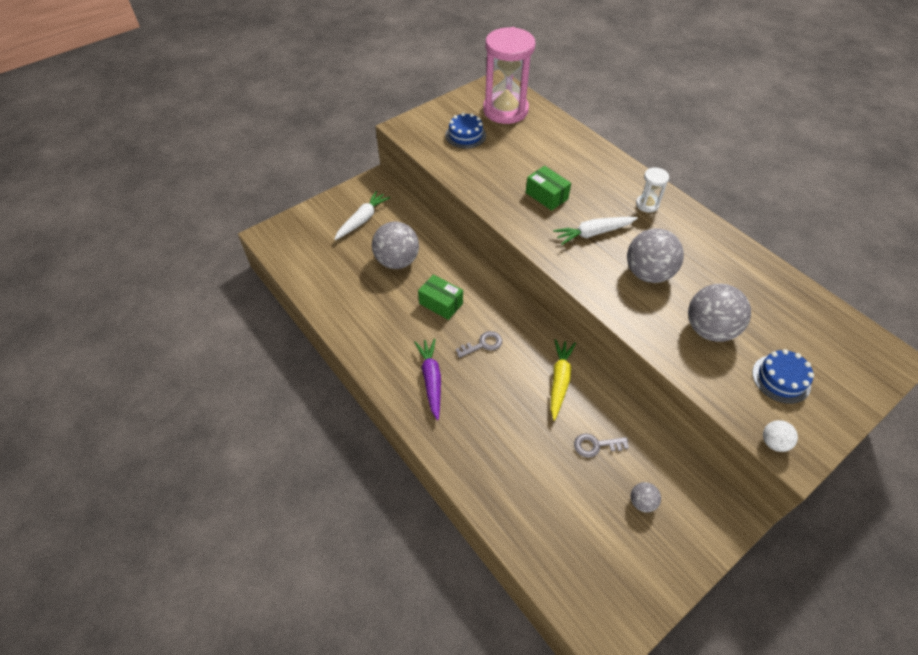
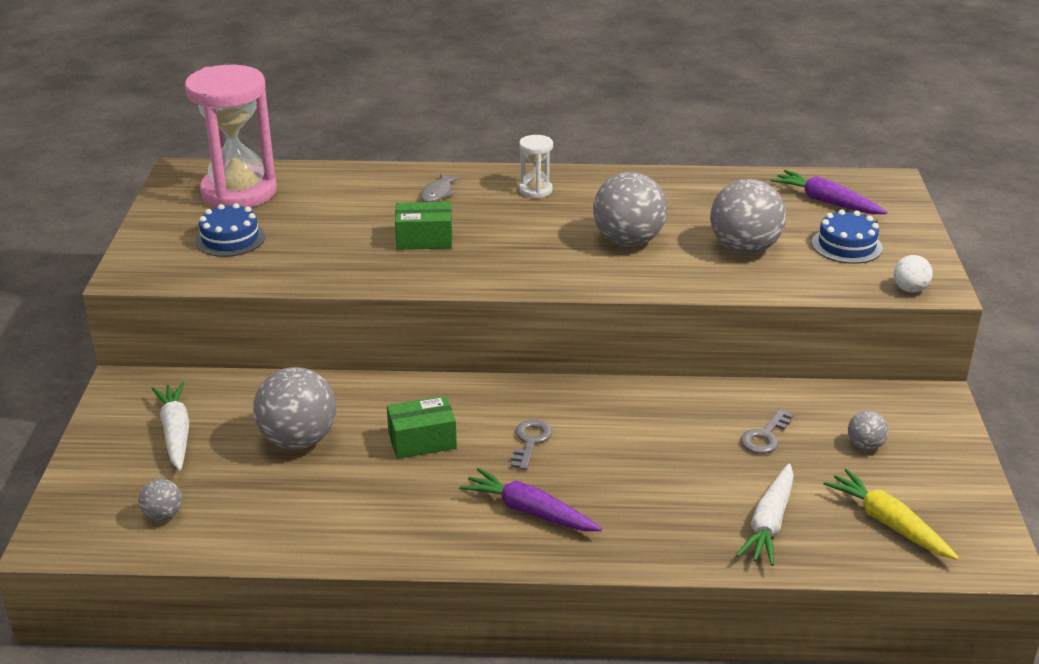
camera: 50 degrees left, 20 degrees down
yellow carrot [550,339,576,420] -> yellow carrot moved to [823,469,959,560]
white carrot [553,217,638,245] -> white carrot moved to [736,464,794,566]
none -> grey ball [138,479,182,521]
none -> grey fish [420,174,461,202]
none -> purple carrot [771,170,887,214]

